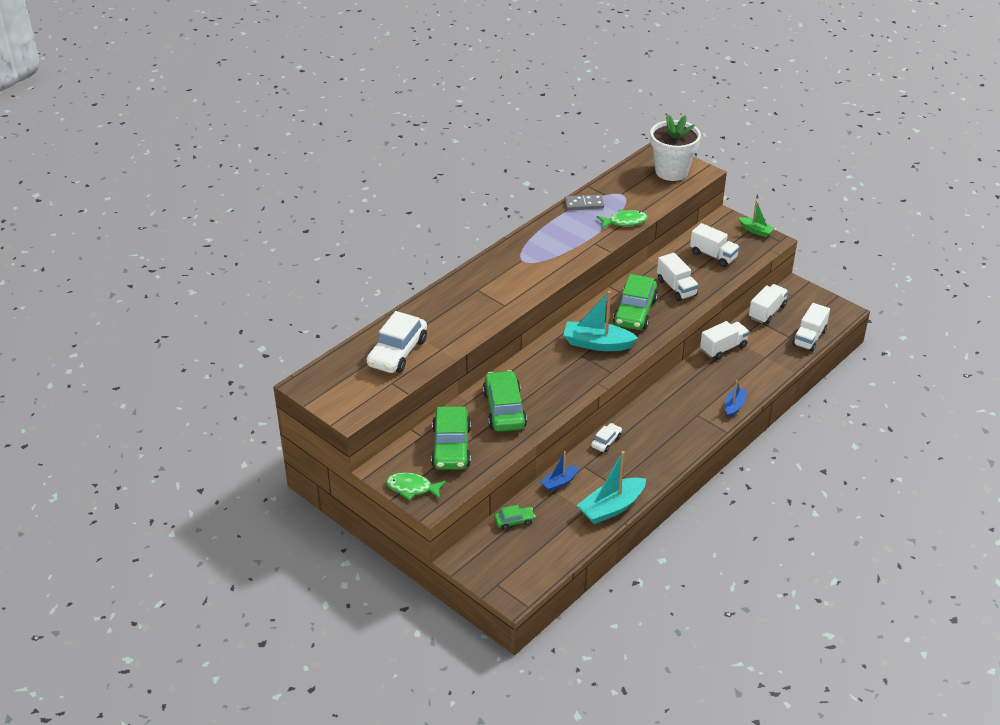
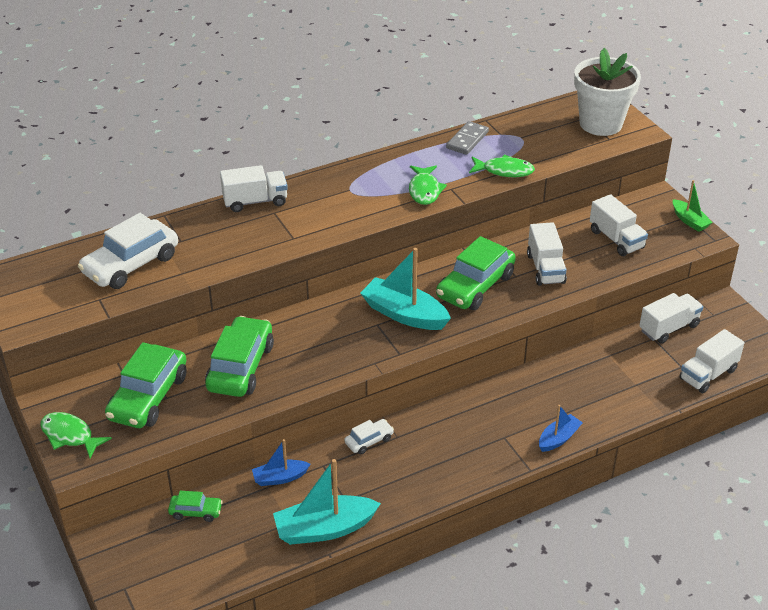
camera: 20 degrees right, 0 degrees up
grey domino [565,195,604,210] -> grey domino turned 75 degrees counterclockwise [446,121,489,155]
white truck [700,321,749,360] -> white truck moved to [220,165,288,212]
none -> green fish [409,165,447,205]

